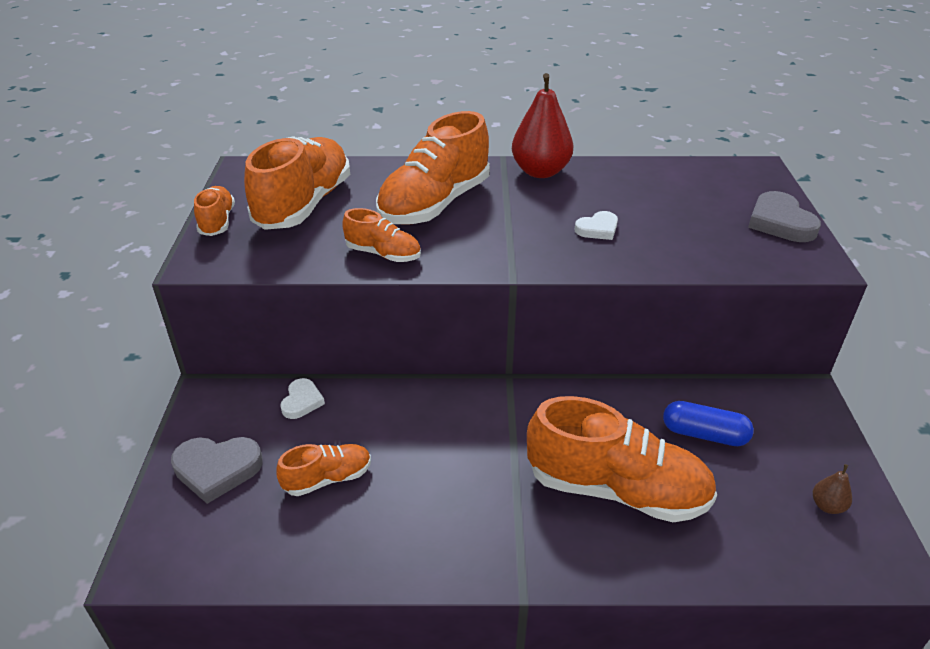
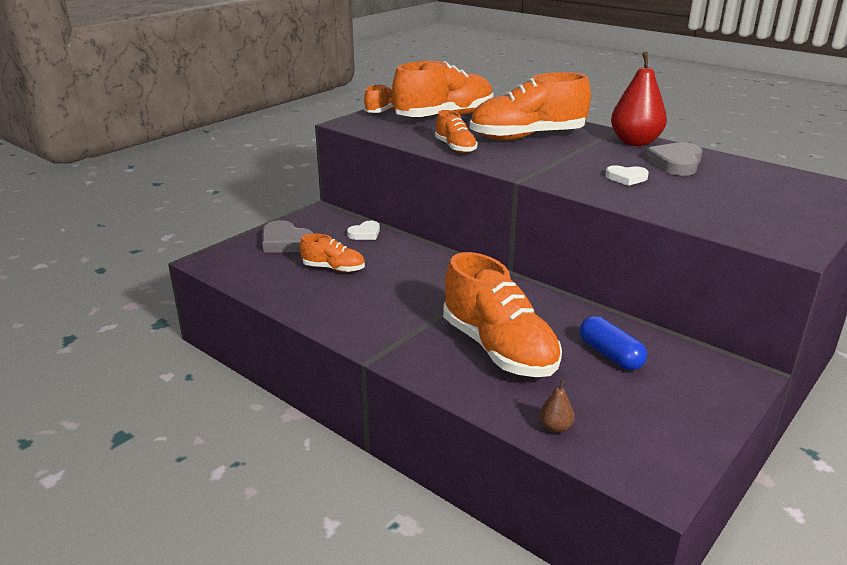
camera: 40 degrees right, 10 degrees down
grey heart [748,191,821,242] -> grey heart moved to [645,142,703,176]
brown pear [813,464,852,514] -> brown pear moved to [539,380,575,433]

